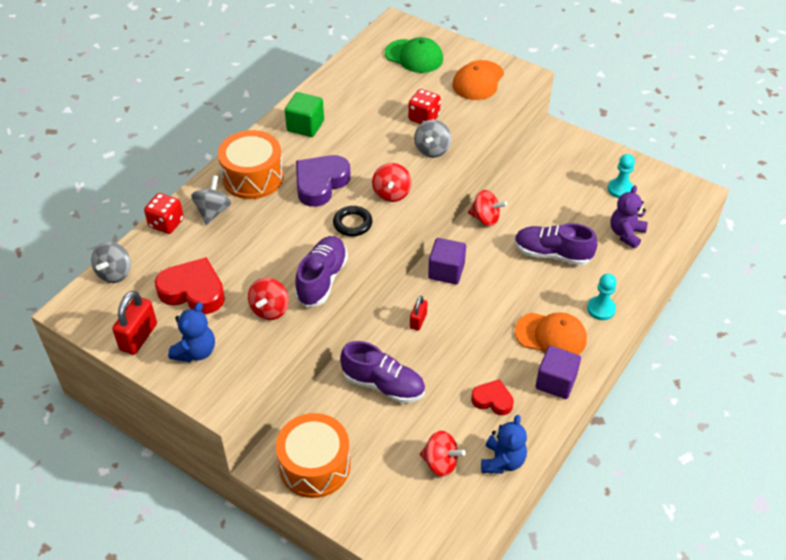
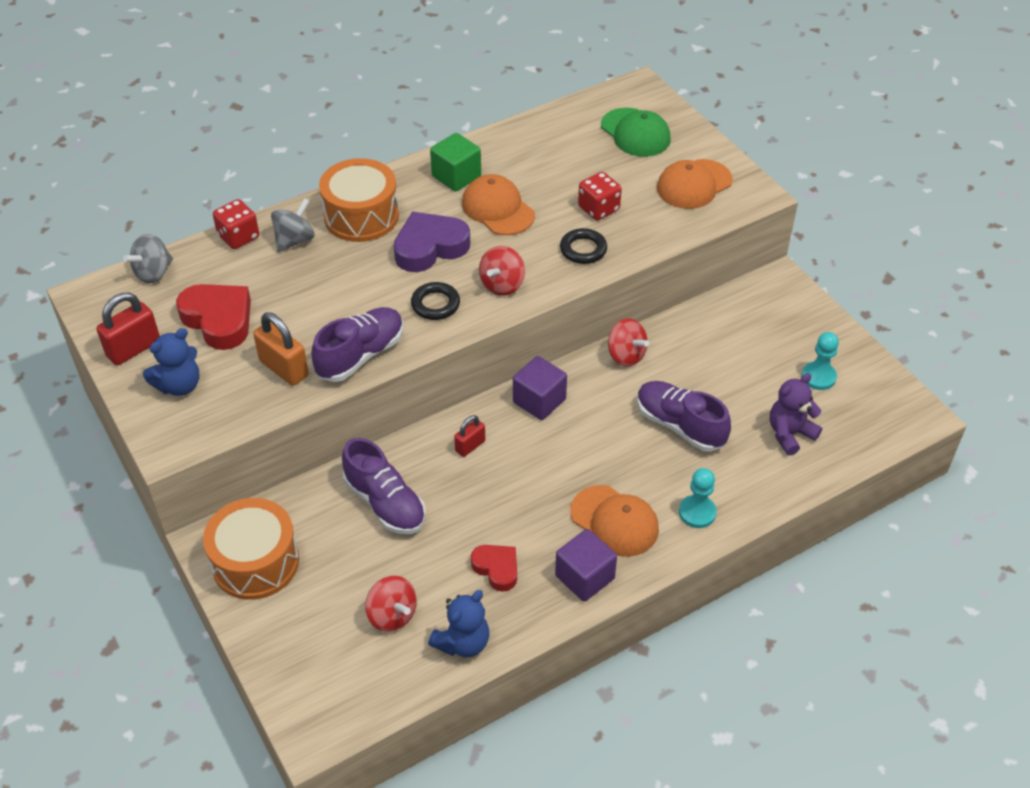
camera: 25 degrees right, 0 degrees up
red spinning top [248,278,289,320] -> orange padlock [253,312,309,386]
grey spinning top [414,120,451,158] -> black ring [560,228,607,264]
none -> orange cap [462,174,535,235]

